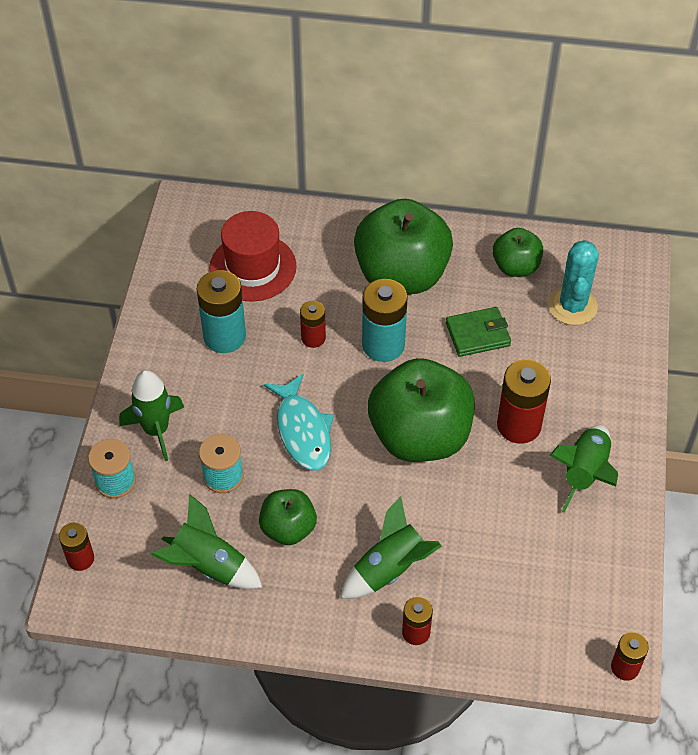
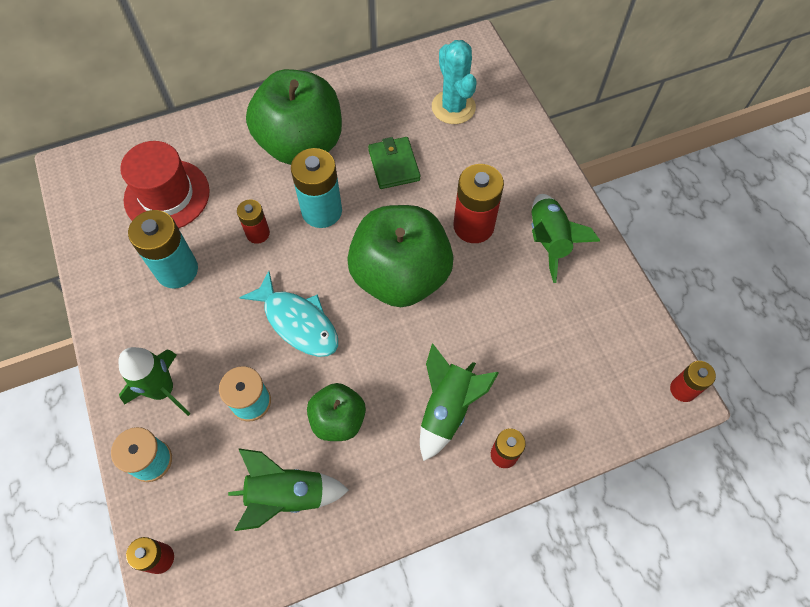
camera: 30 degrees left, 10 degrees up
green wallet [446,307,511,357] -> green wallet turned 60 degrees counterclockwise [368,137,420,189]
green apple [493,228,543,277] -> none

